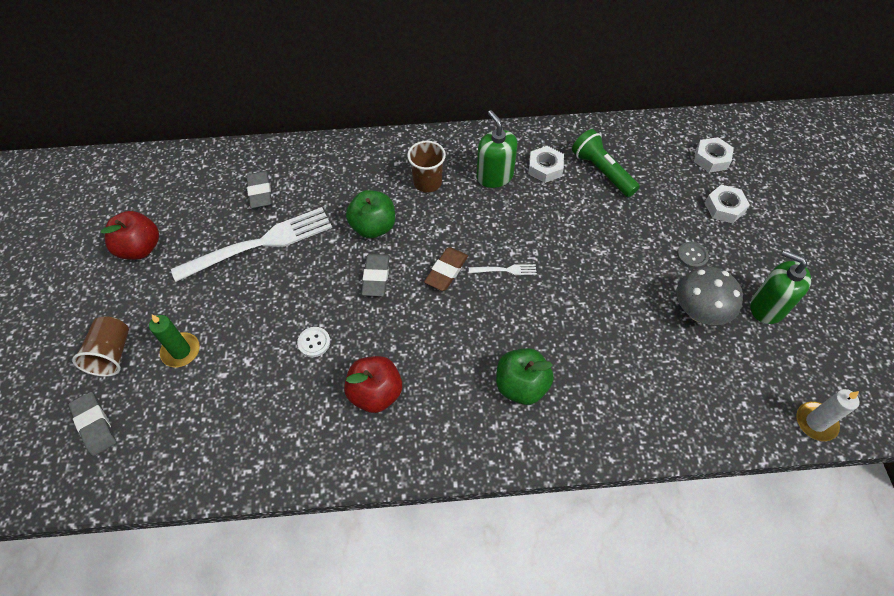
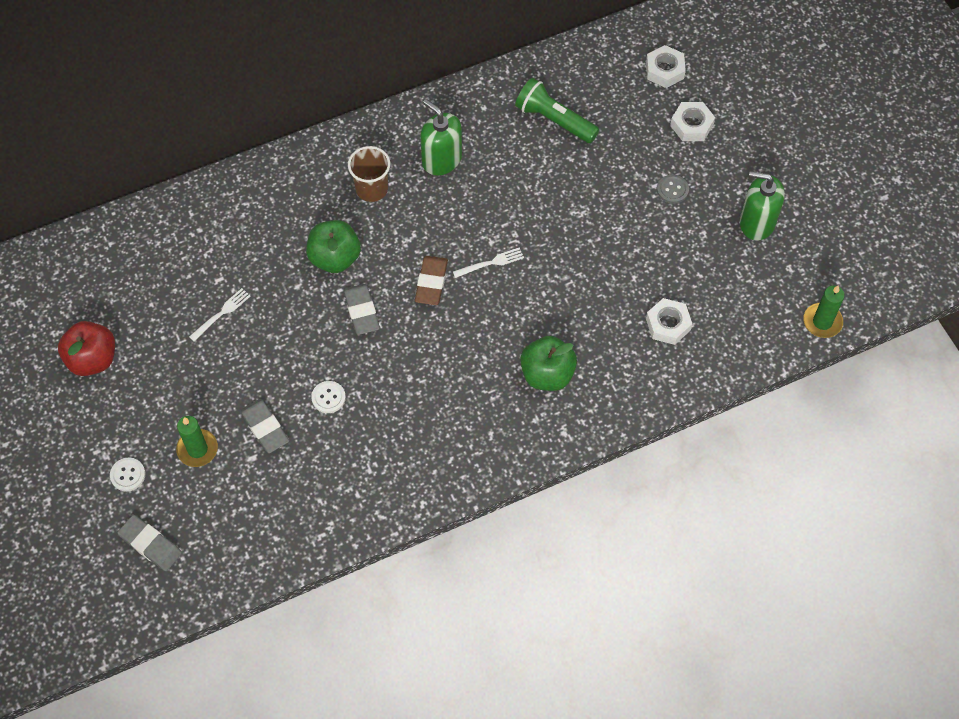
camera: 20 degrees left, 5 degrees up
brown cup [72,317,129,377] -> white button [110,458,145,491]
white fork [171,207,332,282] -> white fork [189,288,250,341], size x0.41
grey eraser [247,171,272,208] -> grey eraser moved to [240,399,289,453]
red apple [344,356,402,413] -> none
white nut [529,146,564,183] -> white nut moved to [646,298,692,345]
grey mushroom [677,267,743,325] -> none
white candle [796,389,859,441] -> green candle [803,285,845,338]

